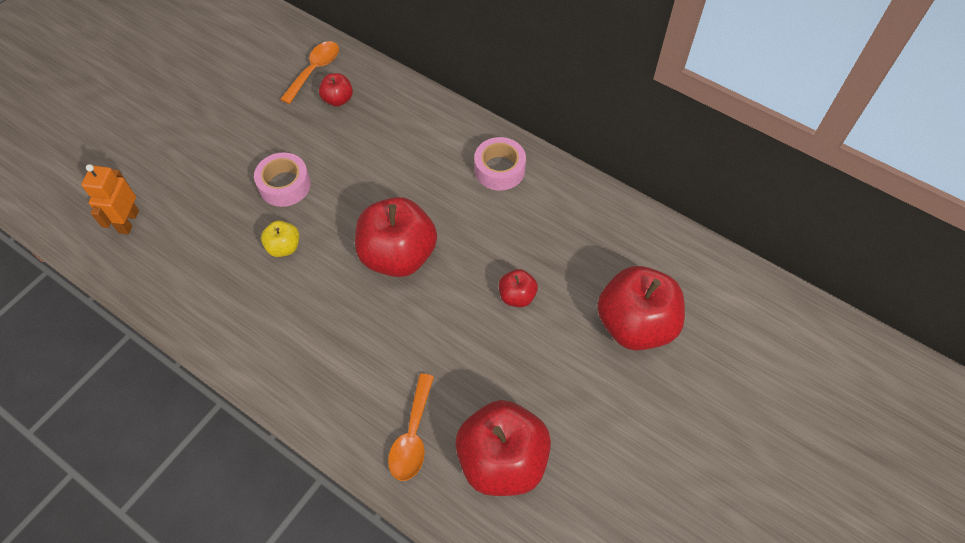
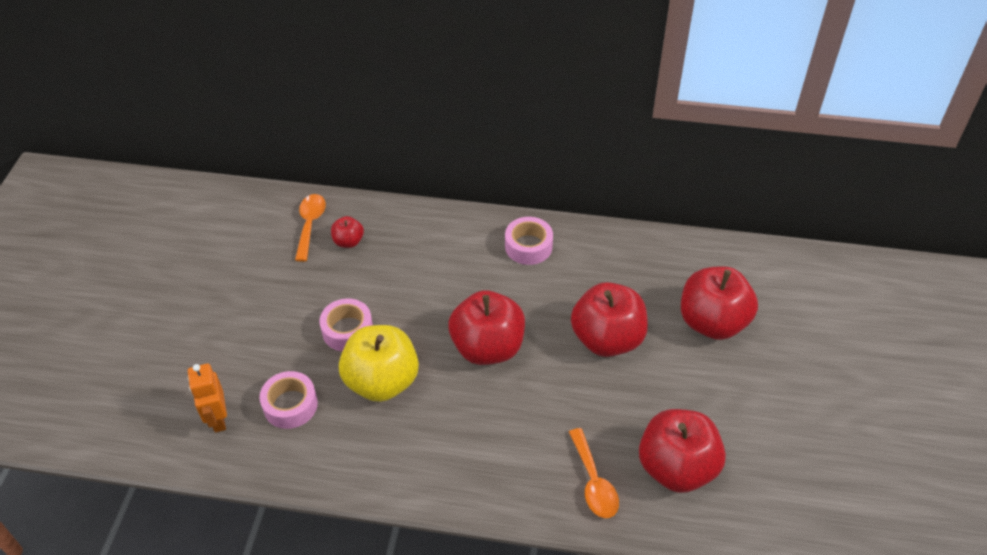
camera: 25 degrees left, 10 degrees down
yellow apple [261,220,299,257] -> yellow apple [339,325,419,402], size x2.12
red apple [499,269,538,307] -> red apple [571,282,648,357], size x2.12
none -> pink tape [259,371,318,429]

